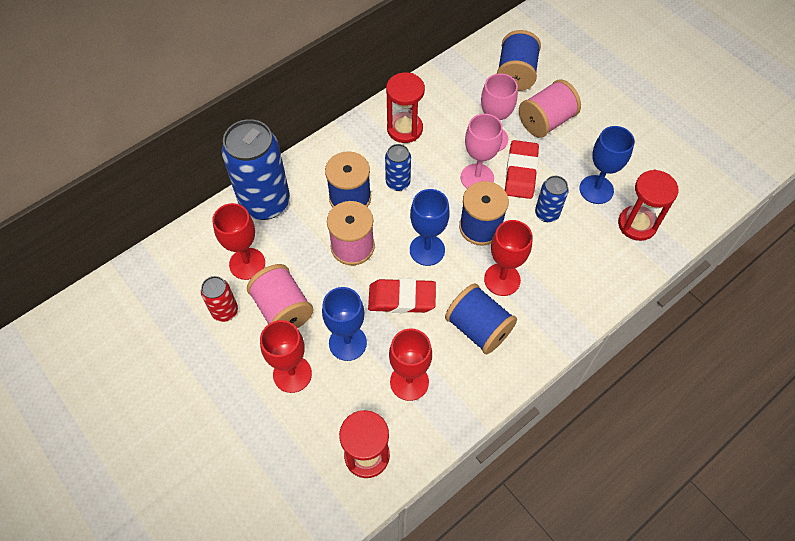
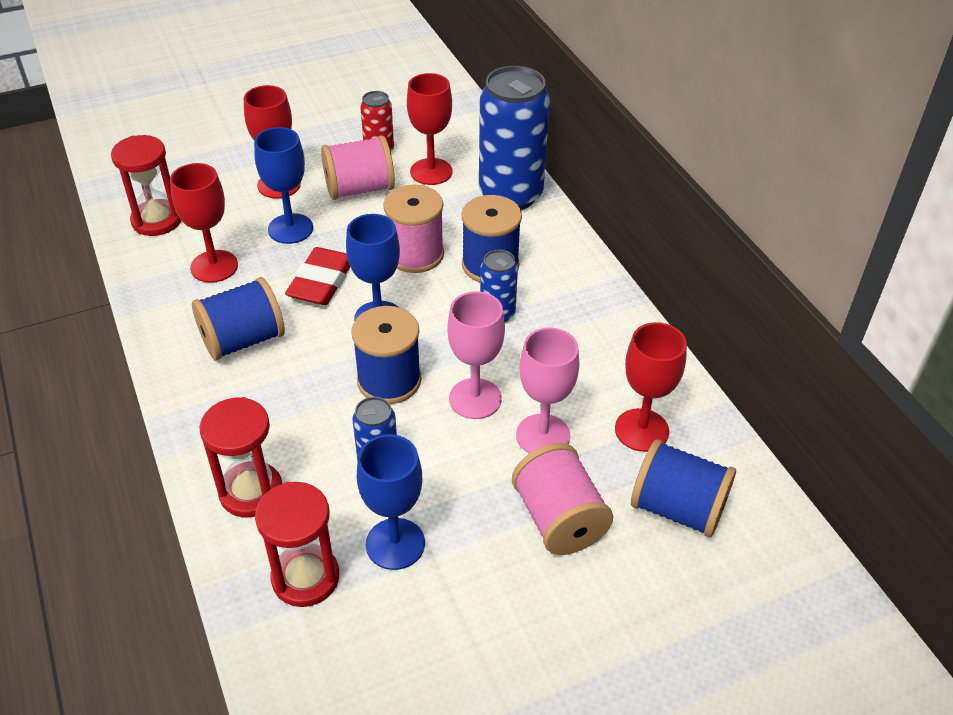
camera: 105 degrees right, 15 degrees down
red hourglass [386,73,425,143] -> red hourglass moved to [199,397,282,518]
red goblet [484,220,533,296] -> red goblet moved to [615,322,687,452]
red eraser [505,140,539,199] -> none

